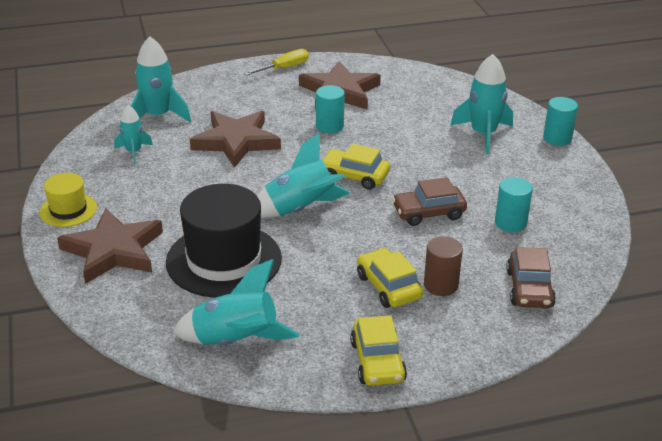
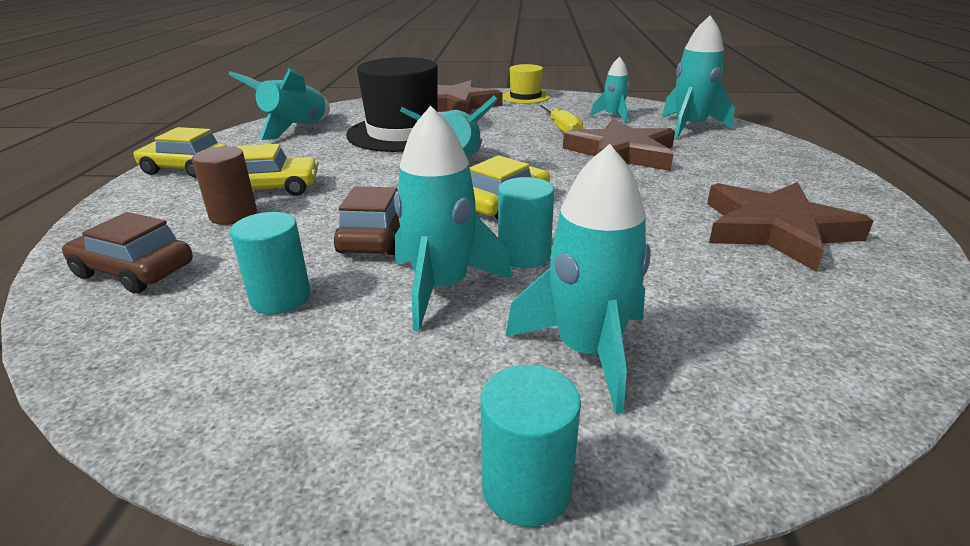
camera: 110 degrees right, 5 degrees down
yellow screwdriver [244,49,309,76] -> yellow screwdriver moved to [538,103,583,133]
turquoise cylinder [316,85,345,133] -> turquoise cylinder moved to [498,177,554,268]
none -> turquoise rocket [394,106,512,332]

